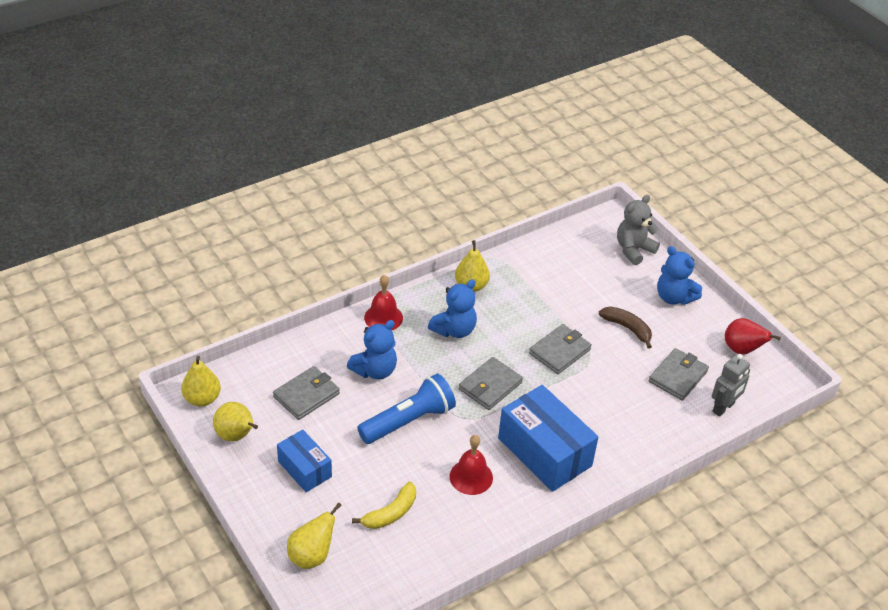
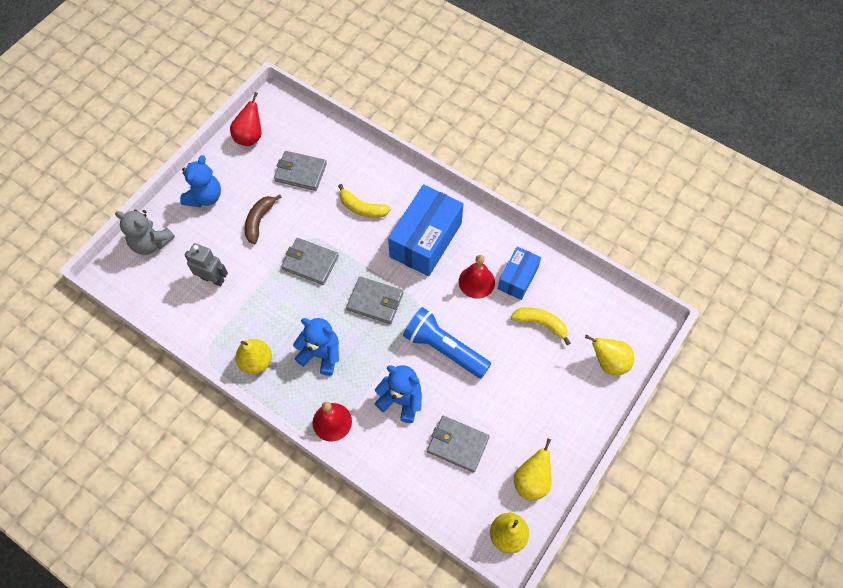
camera: 110 degrees left, 20 degrees up
blue box [277,430,332,492] -> blue box moved to [498,246,541,300]
grey robot [712,354,750,417] -> grey robot moved to [184,243,228,286]
none -> yellow banana [338,184,391,218]

